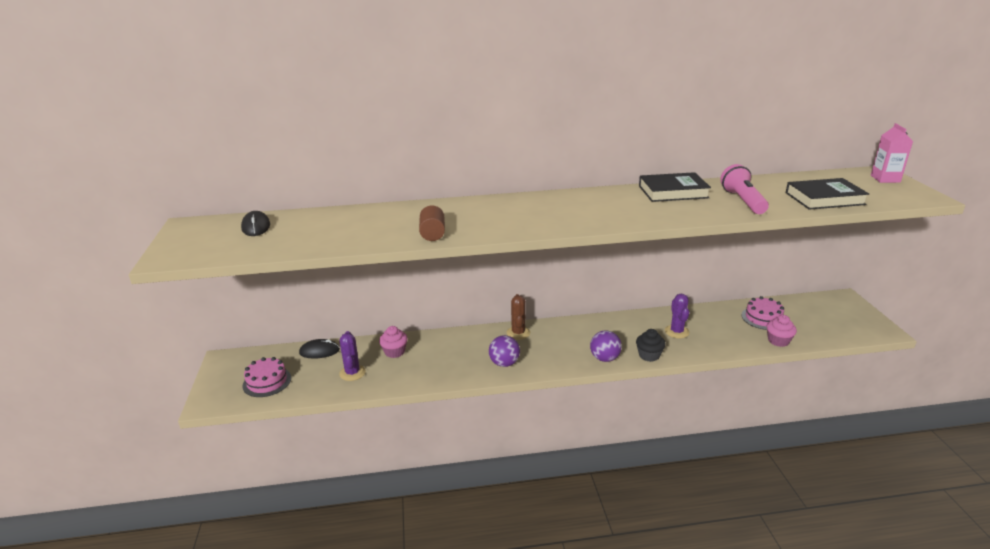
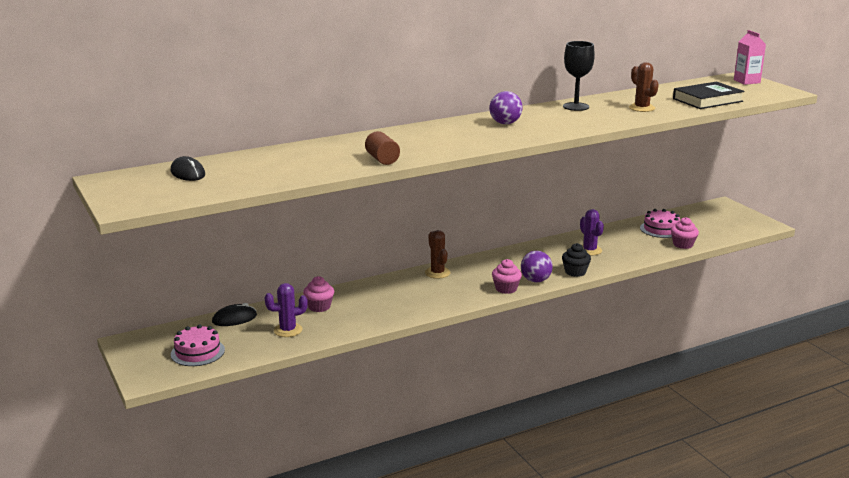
camera: 20 degrees left, 5 degrees down
purple cactus [339,331,366,381] -> purple cactus turned 75 degrees counterclockwise [264,283,308,337]
purple ball [489,335,520,367] -> purple ball moved to [489,91,523,124]
black book [639,172,711,202] -> black goblet [563,41,595,111]
pink flashlight [720,164,769,214] -> brown cactus [629,62,659,112]
none -> pink cupcake [492,259,522,294]

